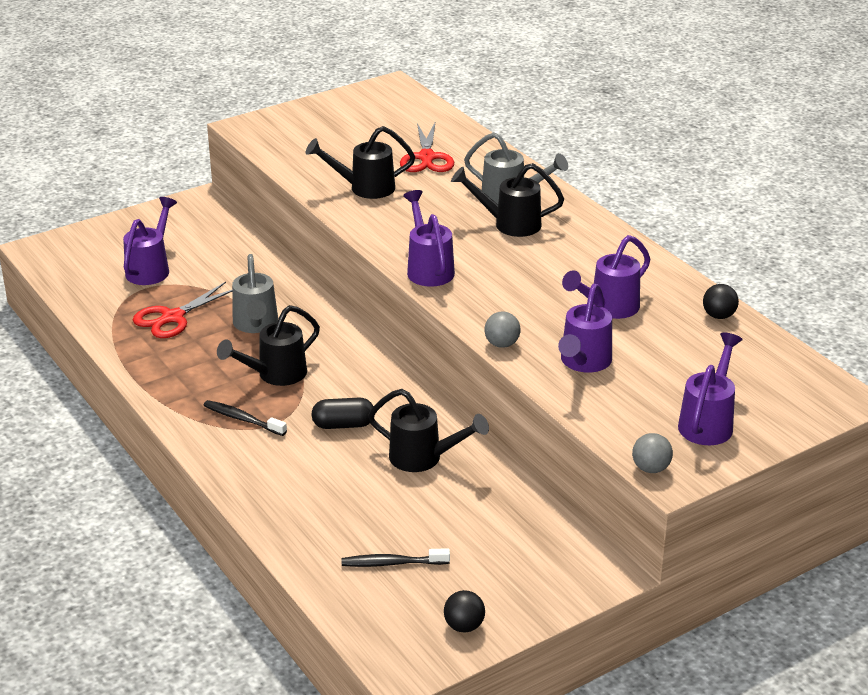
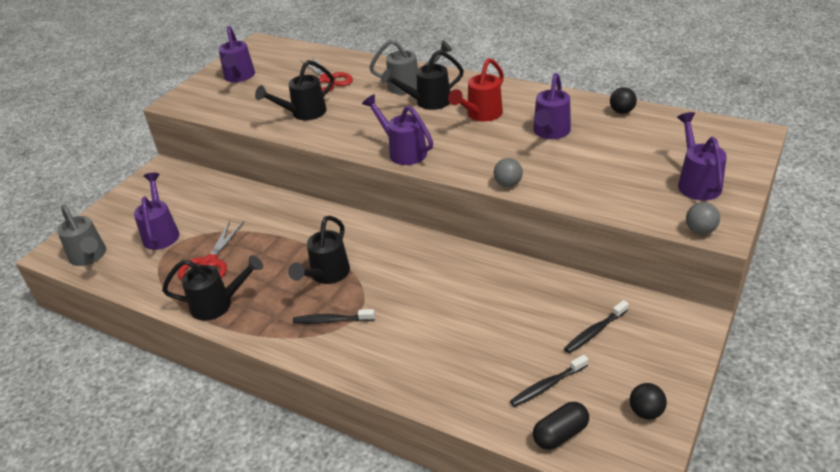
camera: 25 degrees left, 5 degrees up
grey watering can [232,254,278,333] -> grey watering can moved to [57,204,106,266]
black capsule [311,398,373,429] -> black capsule moved to [533,402,589,450]
black watering can [368,389,489,472] -> black watering can moved to [162,255,263,321]
purple watering can [558,284,612,373] -> purple watering can moved to [219,26,255,82]
none -> red watering can [448,58,504,122]
none -> black toothbrush [564,300,629,353]

